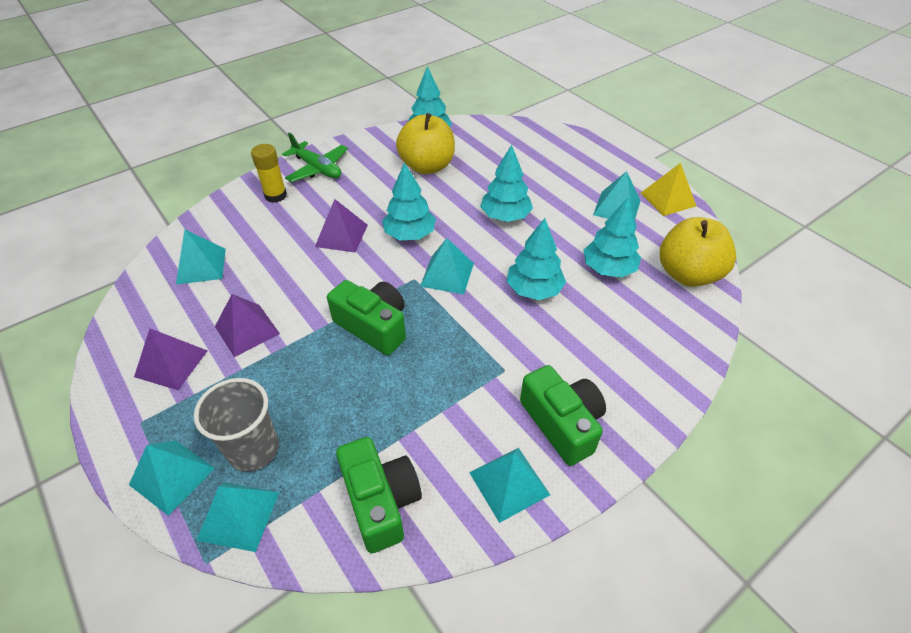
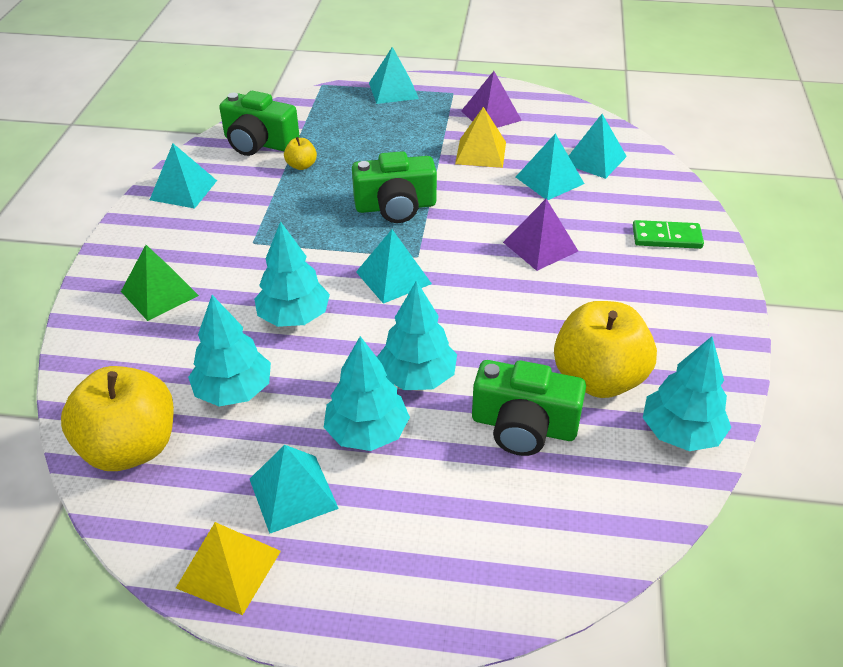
camera: 135 degrees right, 5 degrees down
grey cup [194,378,279,472] -> none
turquoise pyramid [196,482,279,552] -> turquoise pyramid moved to [516,133,584,200]
purple pyramid [215,294,280,357] -> yellow pyramid [455,107,506,168]
yellow glue stick [251,144,287,203] -> green domino [633,220,704,249]
green plane [282,133,348,182] -> none
turquoise tree [382,162,436,240] -> turquoise tree moved to [323,336,410,451]
green camera [520,365,606,466] -> green camera moved to [472,360,586,456]
none -> green pyramid [121,245,199,321]
none -> yellow apple [284,137,317,170]

